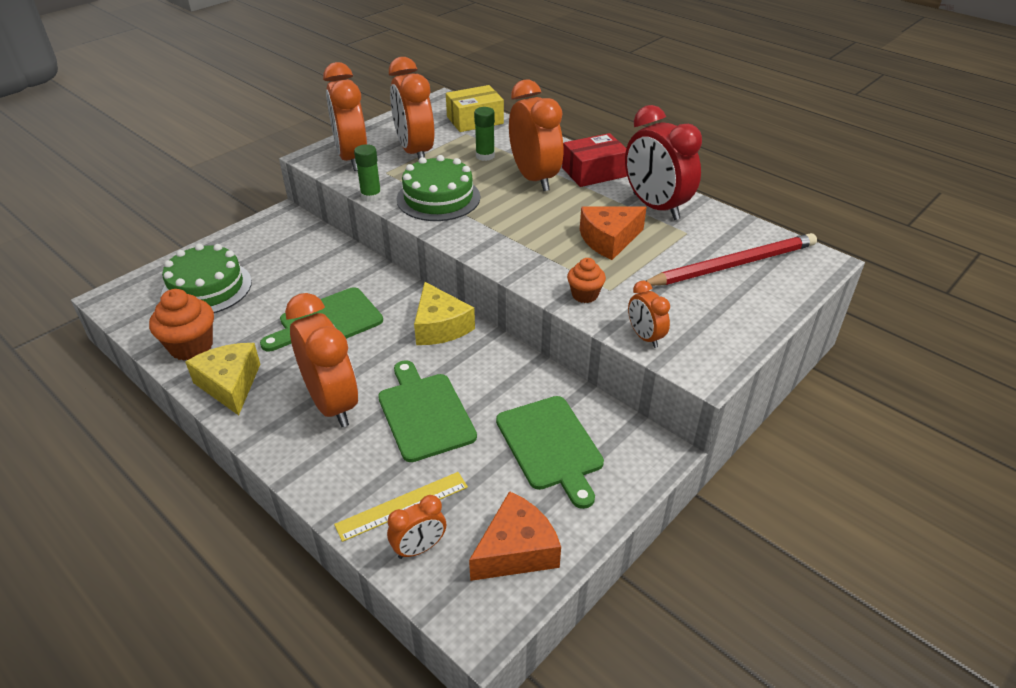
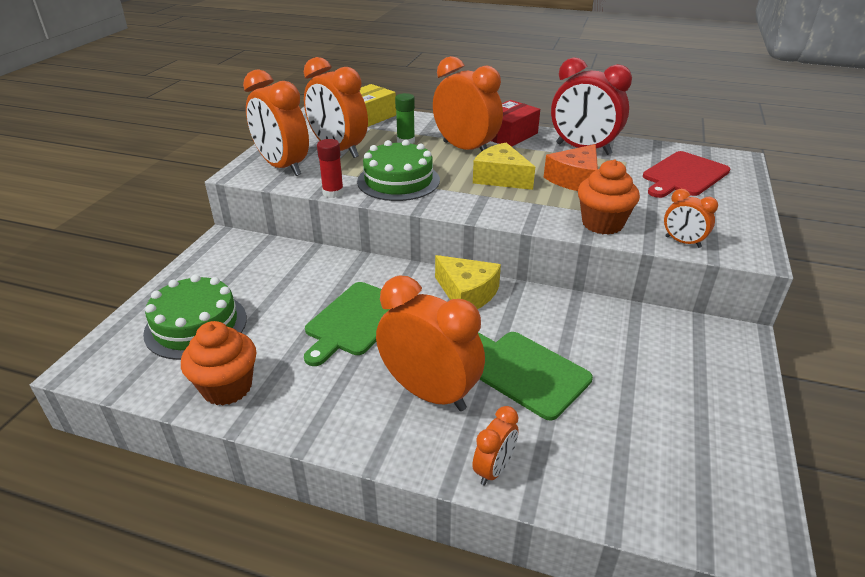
camera: 25 degrees left, 5 degrees down
yellow cheese [185,343,260,415] -> yellow cheese moved to [473,143,535,190]
yellow ruler [334,472,468,542] -> none
green glue stick [354,144,382,202] -> red glue stick [317,139,344,198]
orange clock [387,495,446,559] -> orange clock moved to [472,406,519,486]
orange cheese [469,491,561,581] -> none
green cutting board [496,396,604,509] -> none
orange cupcake [567,258,606,303] -> orange cupcake [578,159,640,235], size x1.65
red pencil [646,233,817,286] -> red cutting board [643,151,730,198]

